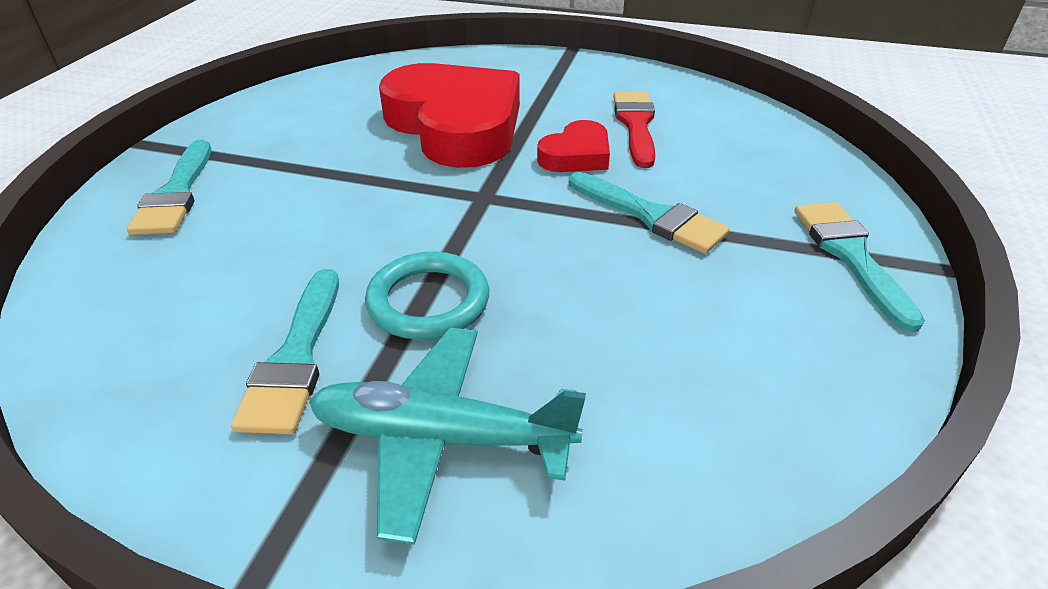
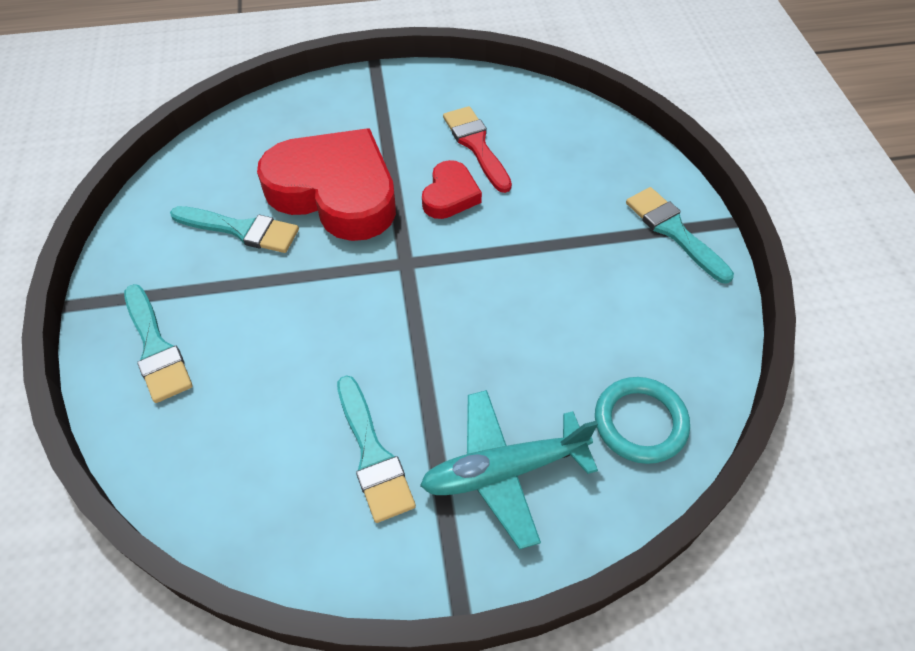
camera: 25 degrees left, 15 degrees up
turquoise ring [365,252,489,340] -> turquoise ring moved to [595,377,690,464]
turquoise brush [569,172,730,254] -> turquoise brush moved to [170,206,299,253]

